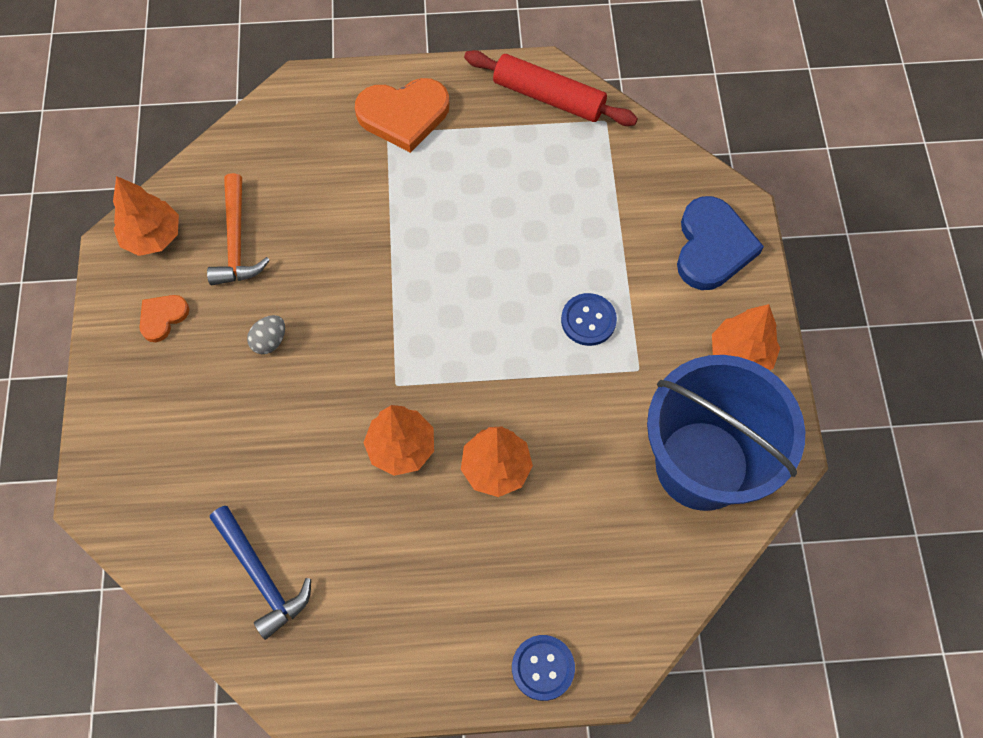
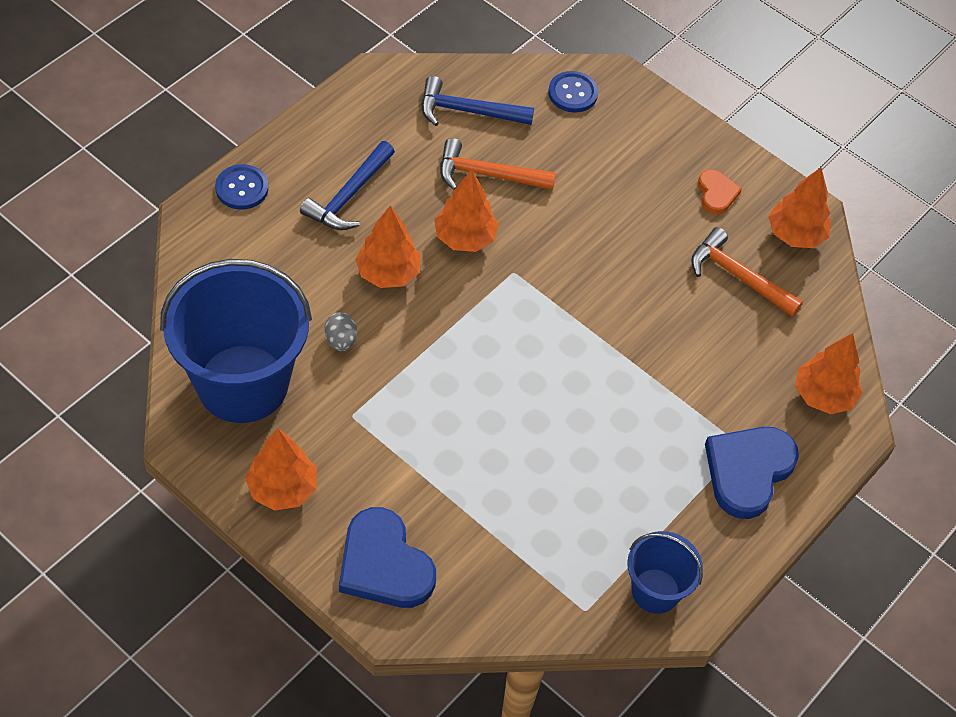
camera: 130 degrees right, 10 degrees down
grey egg [247,315,285,354] -> grey egg moved to [325,312,357,351]
orange heart [355,78,449,153] -> blue heart [705,427,799,519]
red rolling pin [464,50,638,126] -> blue bucket [627,531,703,614]
blue button [561,293,617,346] -> blue button moved to [548,71,598,113]
none -> blue hammer [300,141,395,230]
none -> orange hammer [440,138,556,190]
none -> orange tree [795,333,863,414]

